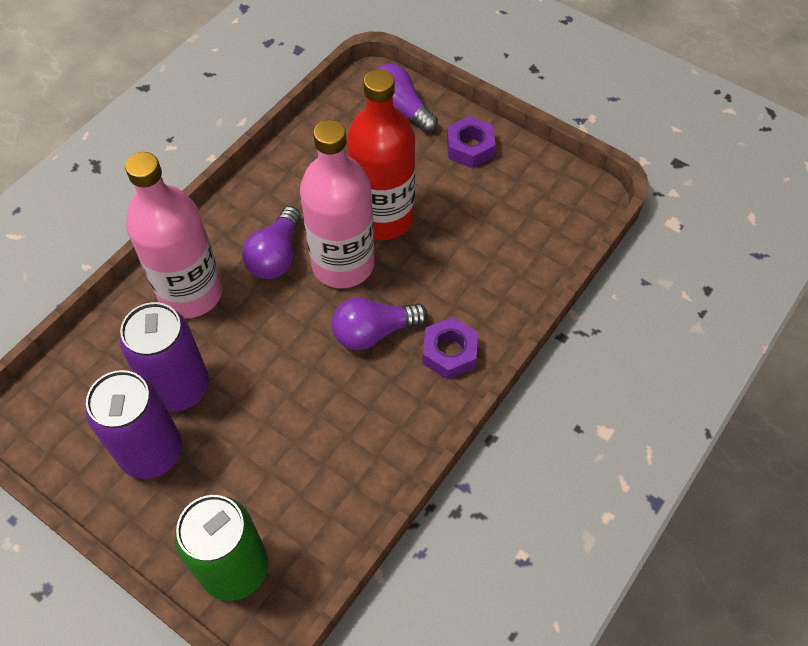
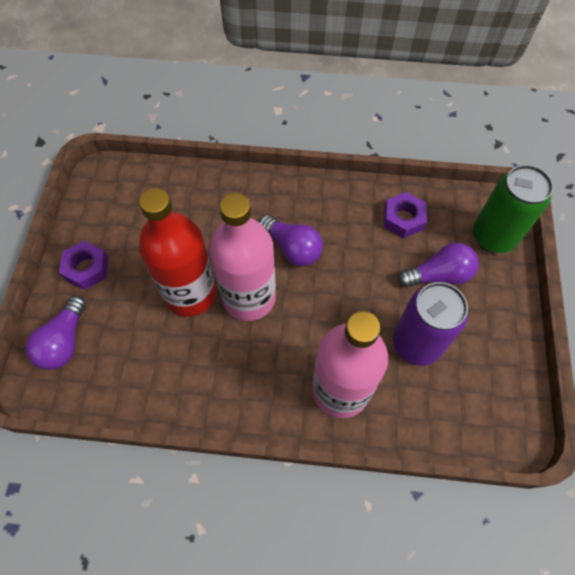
camera: 120 degrees left, 5 degrees up
purple can [86,370,182,479] -> none
purple light bulb [242,206,301,279] -> purple light bulb moved to [398,243,479,288]
purple nut [423,317,478,380] -> purple nut moved to [384,192,427,238]

